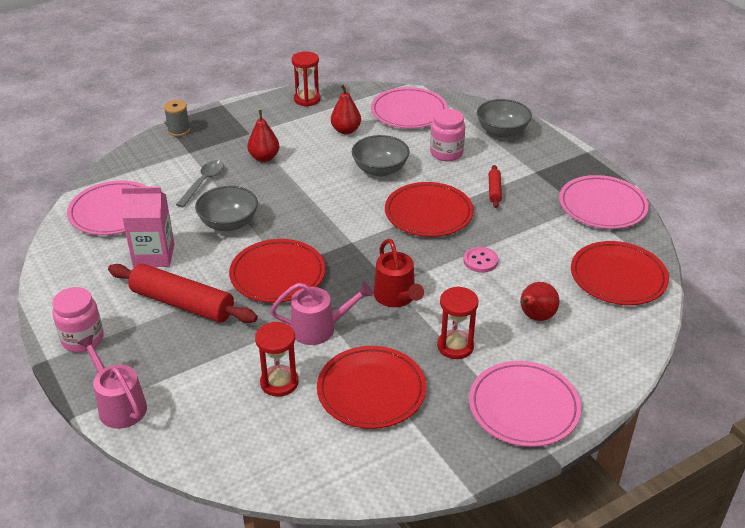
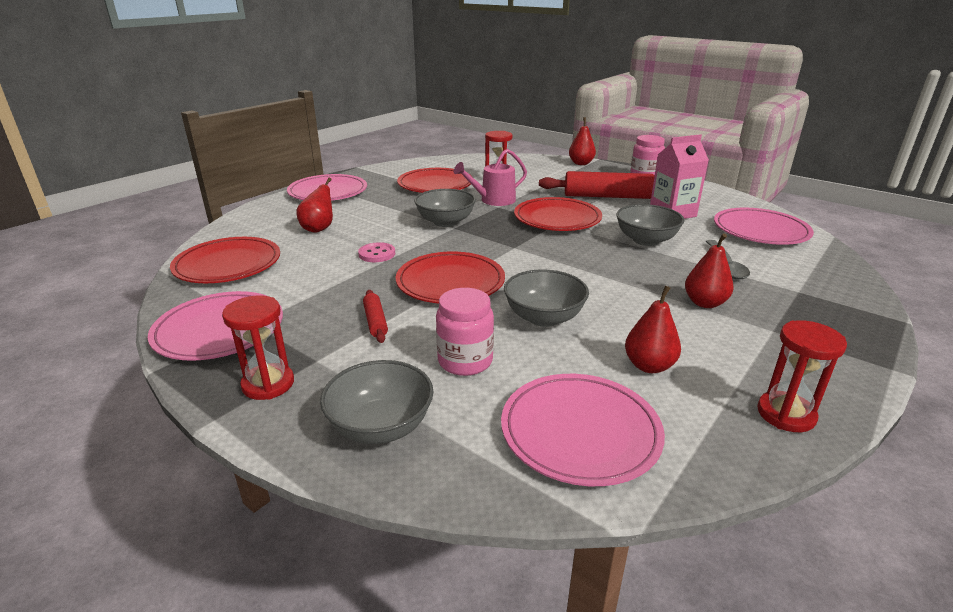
camera: 160 degrees right, 10 degrees down
pink watering can [77,335,147,429] -> red pear [569,117,596,165]
grey spool [164,100,190,137] -> none
red watering can [374,239,424,307] -> grey bowl [414,189,476,227]
red hourglass [437,286,478,359] -> red hourglass moved to [222,295,294,400]

